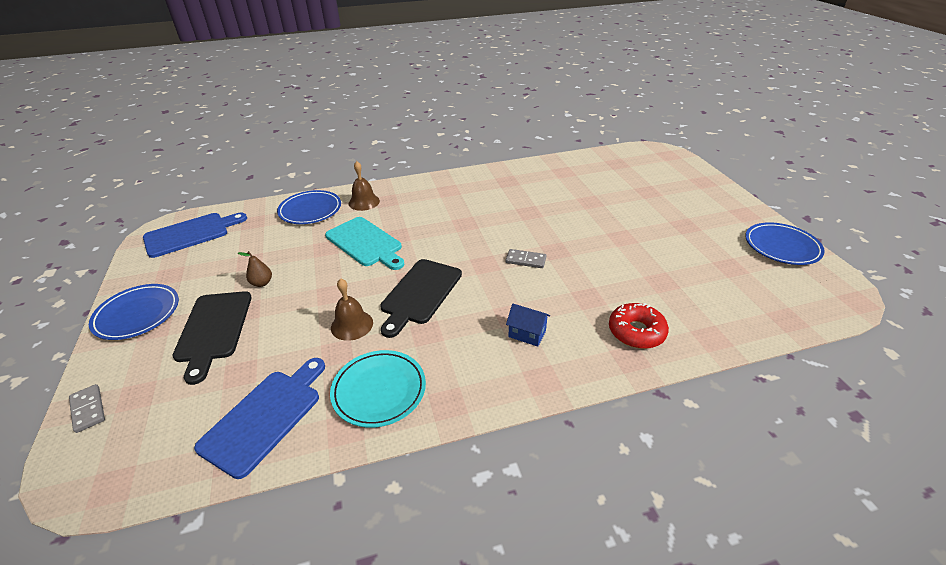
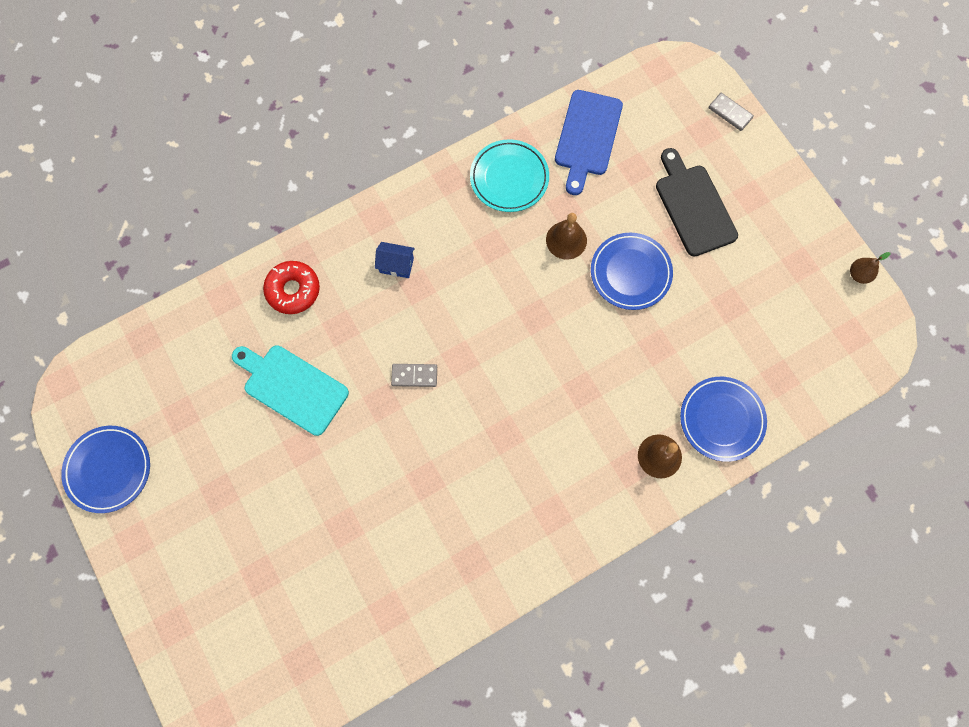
camera: 165 degrees right, 35 degrees up
blue plate [89,284,179,340] -> blue plate moved to [591,233,673,310]
blue cutting board [143,213,247,258] -> none
brown pear [238,251,272,287] -> brown pear moved to [850,252,890,284]
turquoise cutting board [325,217,404,270] -> turquoise cutting board moved to [232,345,349,436]
black cutting board [380,259,462,338] -> none

